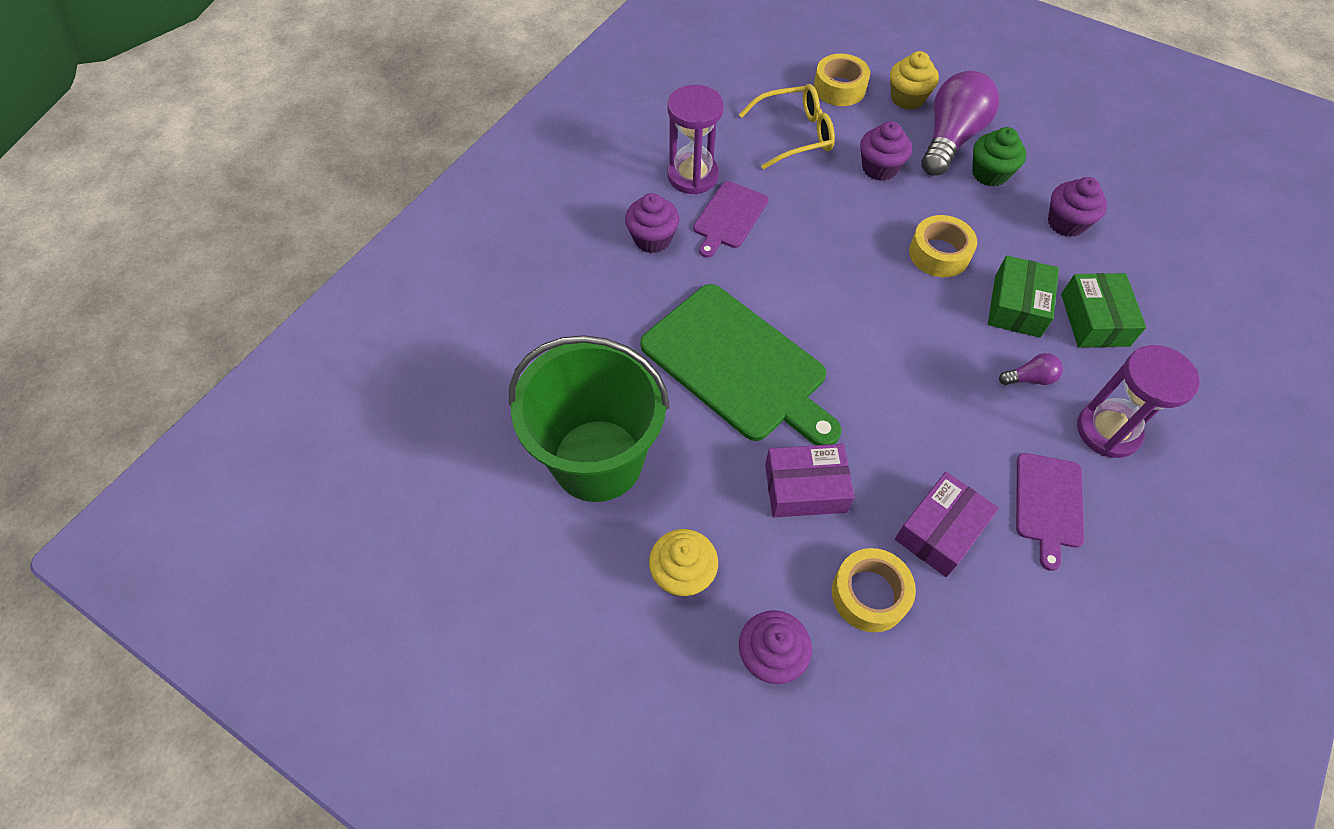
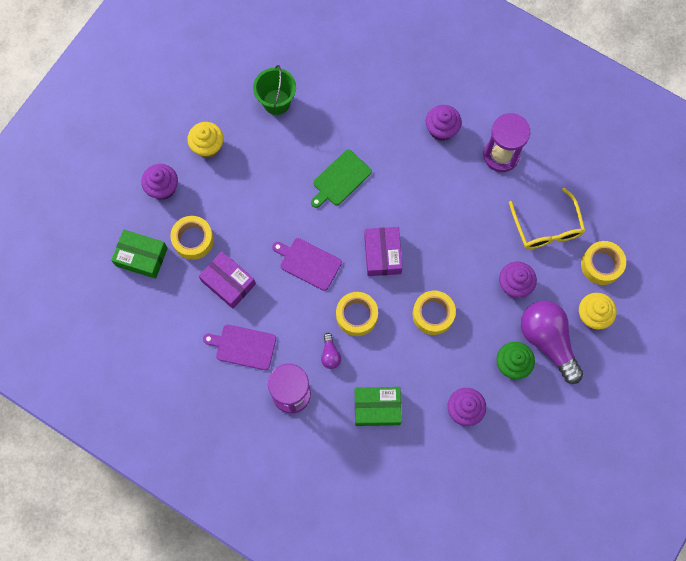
camera: 90 degrees right, 15 degrees up
green bucket [509,335,669,502] -> green bucket [253,65,296,115], size x0.54
green cutting board [640,284,841,445] -> green cutting board [311,150,372,208], size x0.52
purple cutting board [693,181,768,258] -> purple cutting board moved to [272,238,342,291]
purple box [765,444,855,517] -> purple box moved to [364,227,403,276]
purple light bulb [921,71,999,176] -> purple light bulb turned 150 degrees counterclockwise [521,301,584,384]
green box [988,255,1059,338] -> green box moved to [111,230,168,279]
none -> yellow tape [336,292,378,336]

